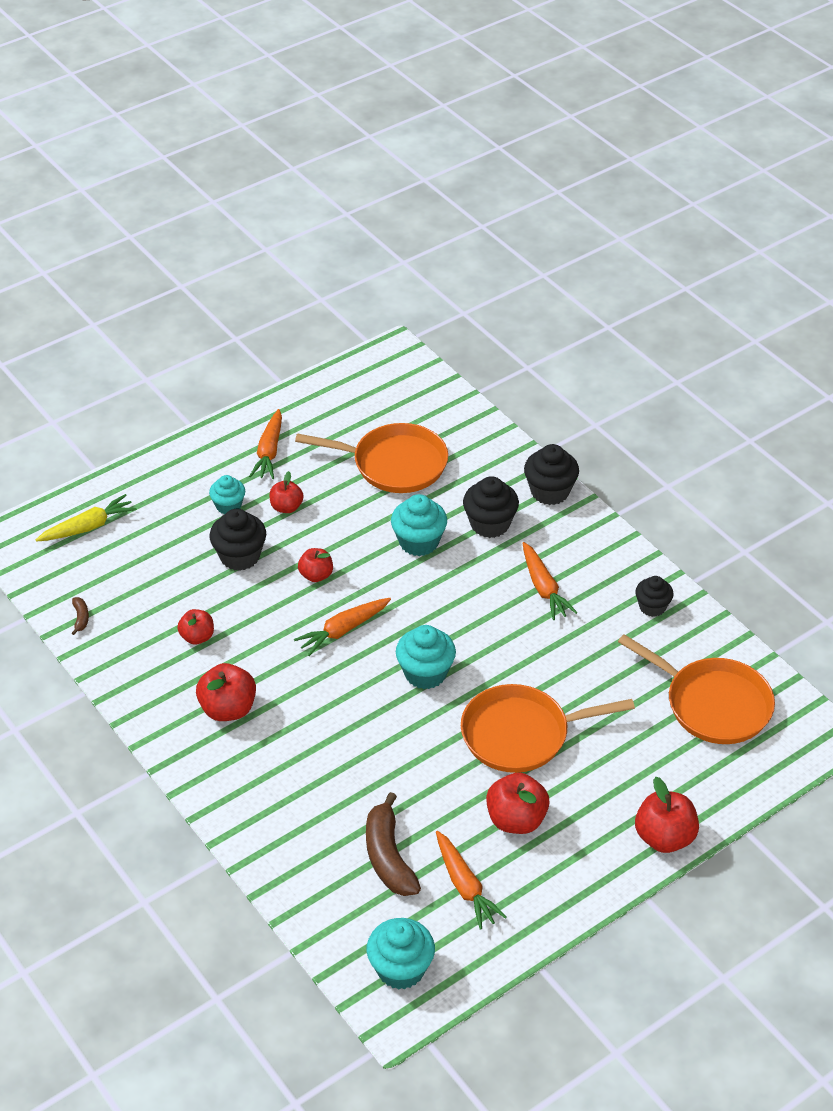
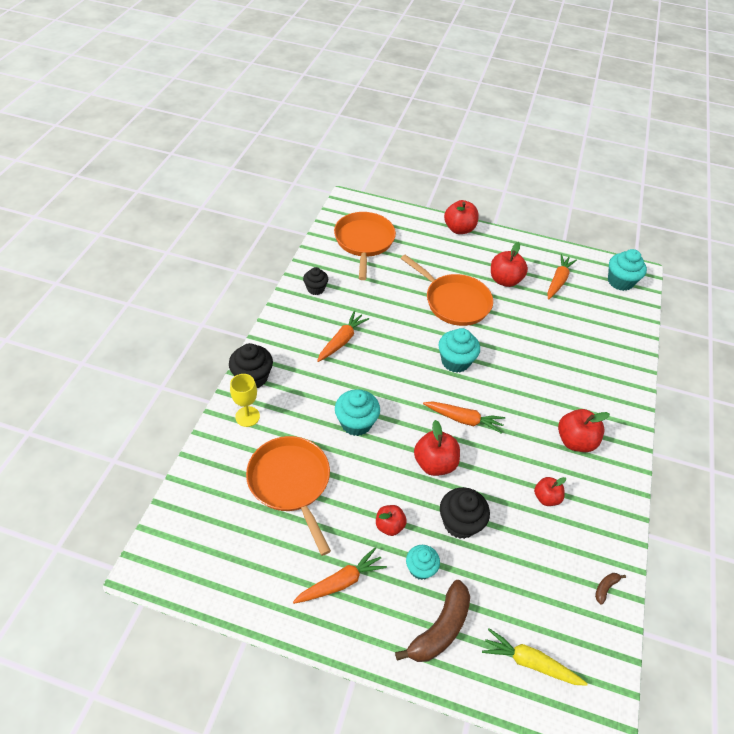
camera: 130 degrees left, 5 degrees up
red apple [298,548,333,582] -> red apple [414,420,460,476], size x1.59
brown banana [366,792,421,896] -> brown banana moved to [395,580,470,662]
black cupcake [463,476,519,538] -> none
none -> yellow goblet [230,374,260,427]

